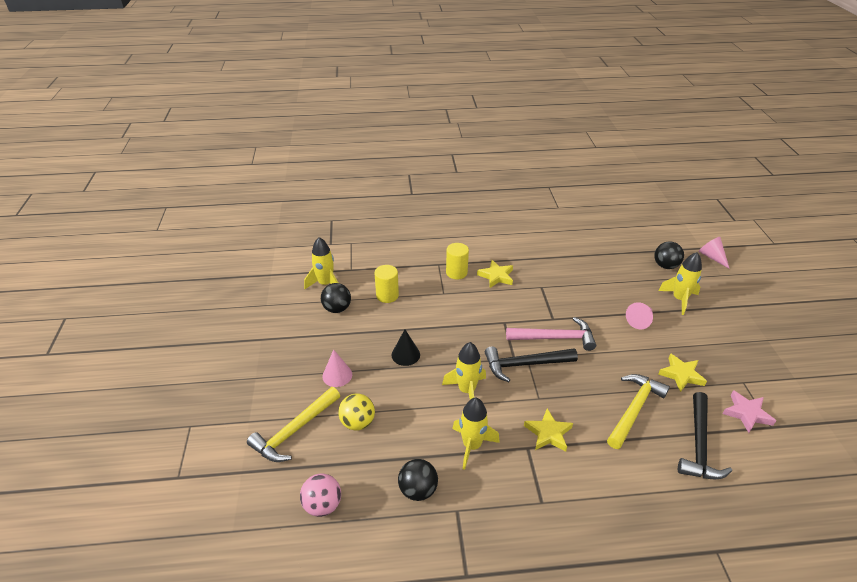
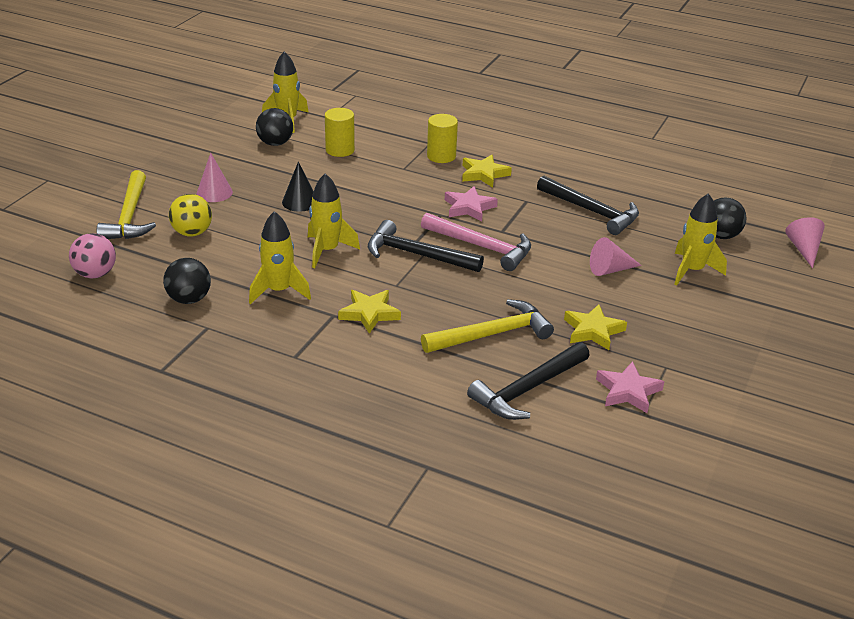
camera: 30 degrees right, 5 degrees down
yellow hammer [247,387,340,462] -> yellow hammer turned 75 degrees counterclockwise [97,170,156,239]
none -> pink star [445,186,498,222]
none -> black hammer [537,175,639,235]

